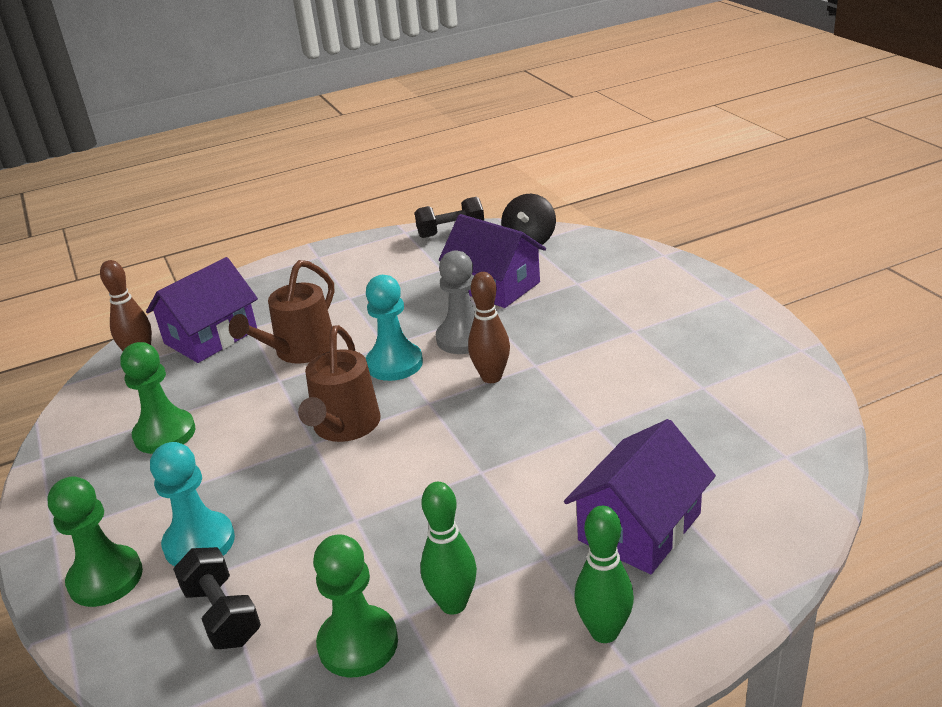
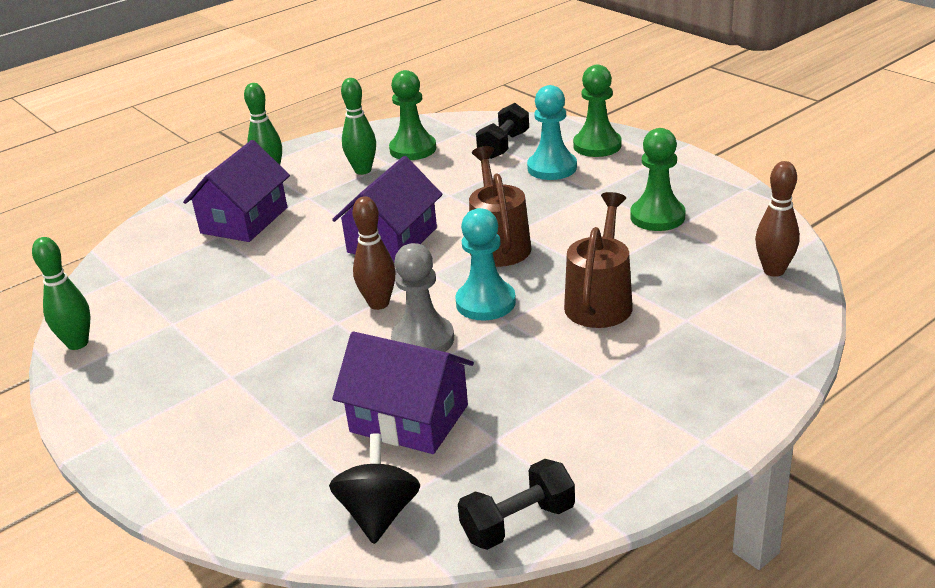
camera: 165 degrees right, 0 degrees up
purple house [146,257,258,363] -> purple house moved to [332,156,443,262]
black dumbbell [173,547,261,649] -> black dumbbell turned 75 degrees clockwise [476,103,529,159]
none -> green bowling pin [32,237,90,350]

